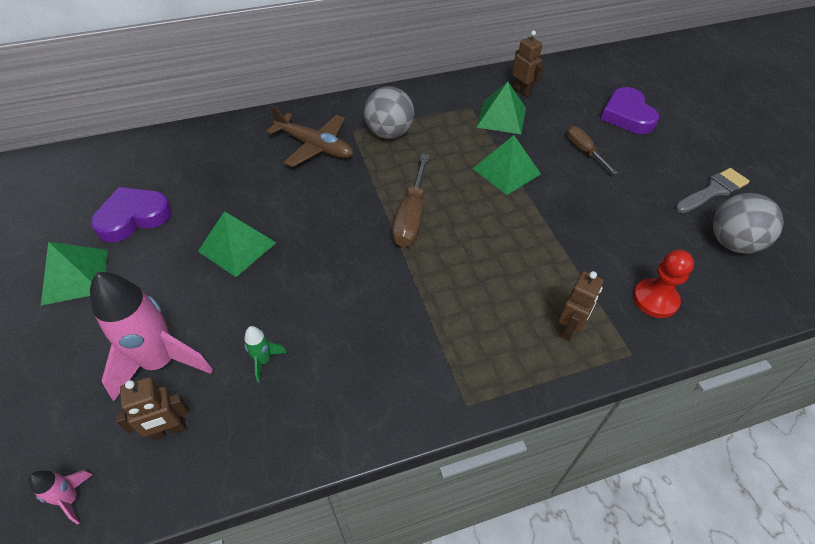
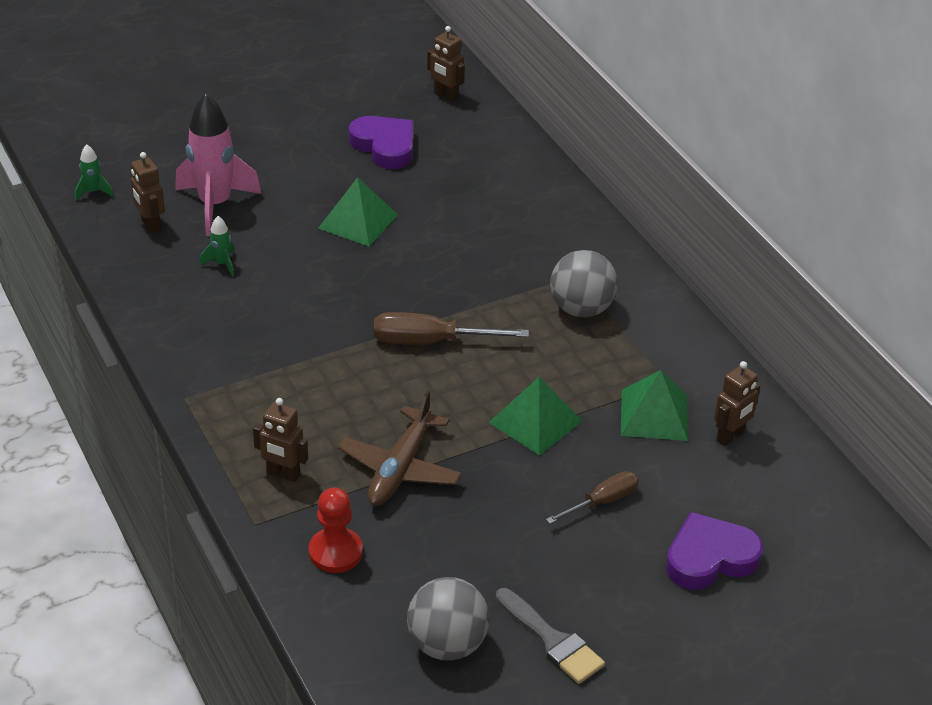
camera: 80 degrees right, 10 degrees down
pink rocket [28,470,93,525] -> green rocket [75,144,114,201]
green pyramid [41,242,108,305] -> none
brown plane [266,105,353,167] -> brown plane moved to [338,390,462,506]
none -> brown robot [427,26,465,102]

